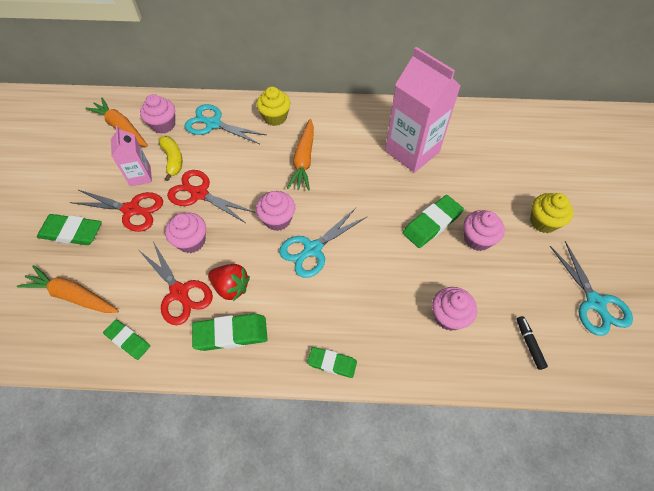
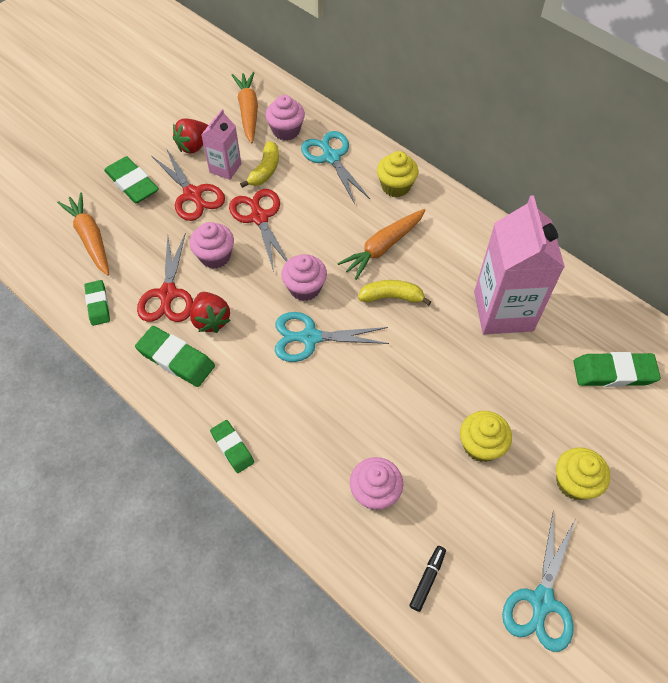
camera: 40 degrees right, 0 degrees up
green eraser [403,195,464,248] -> green eraser moved to [573,352,661,387]
pink cupcake [464,210,505,251] -> yellow cupcake [460,411,512,462]
none -> red strawberry [173,118,208,154]
none -> yellow banana [358,280,431,306]

